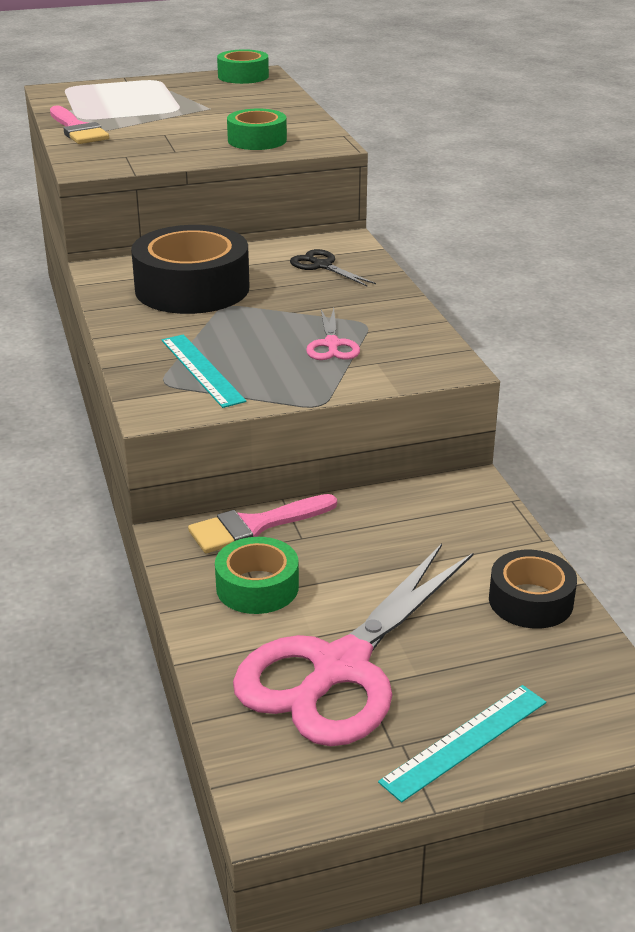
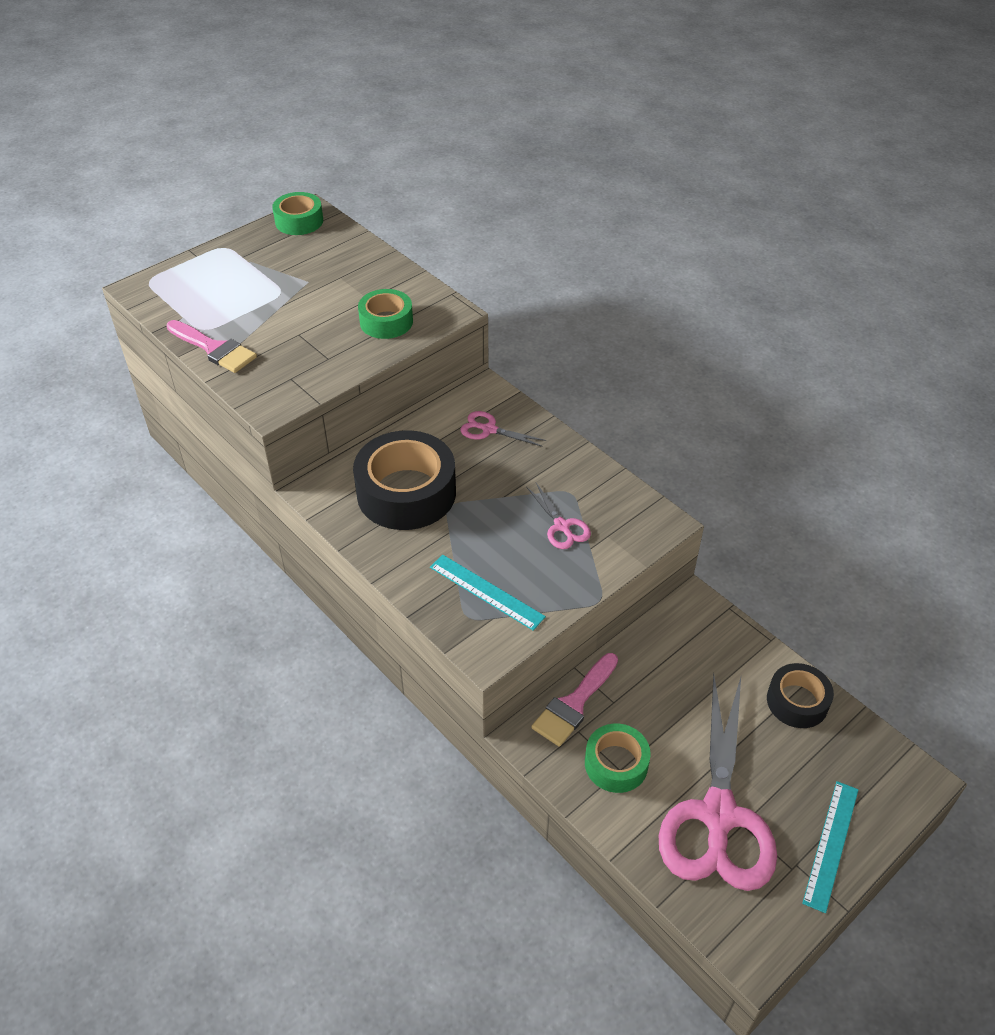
camera: 25 degrees left, 15 degrees up
black scissors [290,249,376,286] -> pink scissors [461,411,546,447]

